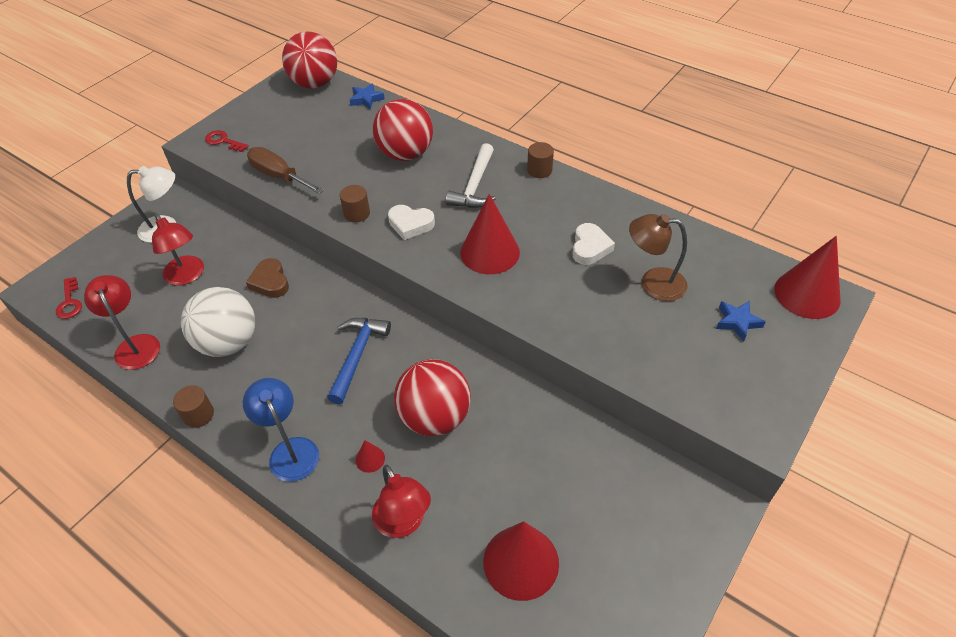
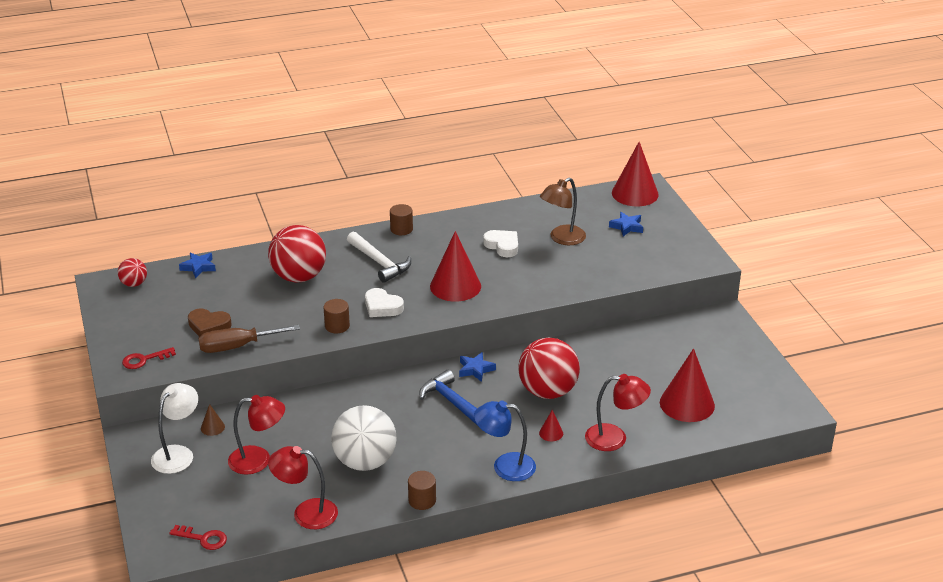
camera: 55 degrees left, 15 degrees down
brown heart [246,258,289,298] -> brown heart moved to [188,309,232,337]
red ball [282,31,337,89] -> red ball [118,258,147,287], size x0.50
white heart [388,205,435,240] -> white heart turned 75 degrees clockwise [365,288,404,317]
none -> brown cone [201,404,225,436]
none -> blue star [459,352,496,382]

